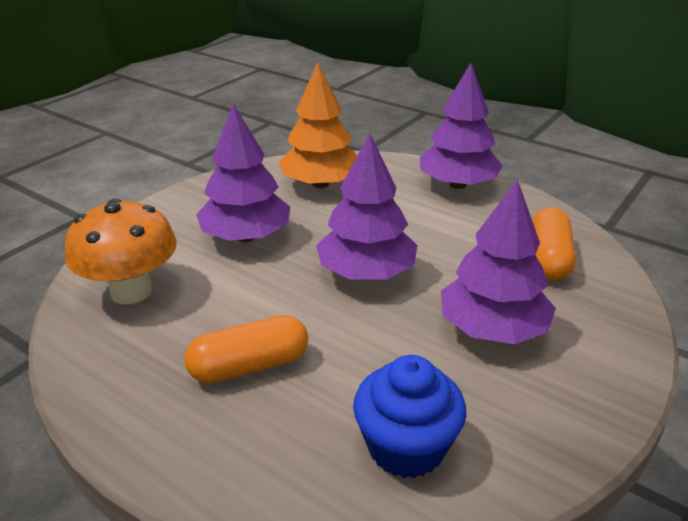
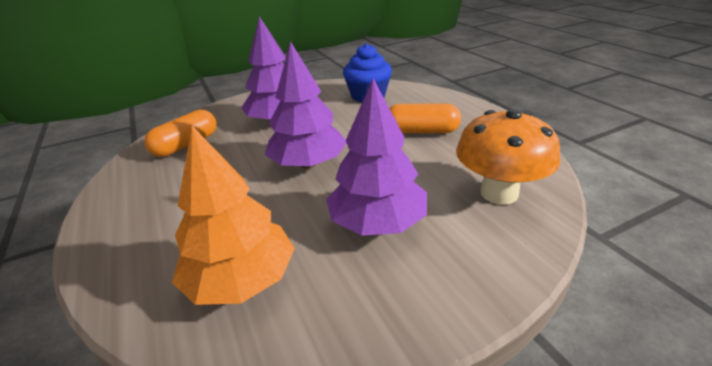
camera: 150 degrees left, 0 degrees up
purple tree [420,63,503,189] -> none

